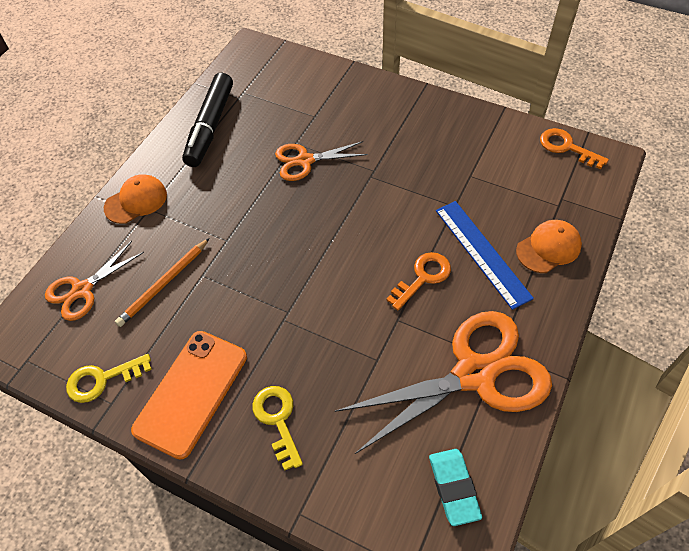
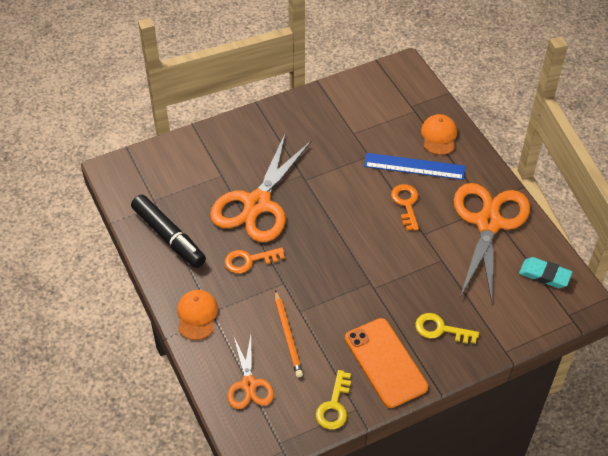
camera: 55 degrees left, 5 degrees down
orange scissors [275,141,368,181] -> orange scissors [210,132,312,242], size x1.87
orange key [540,128,609,169] -> orange key moved to [224,247,285,274]

